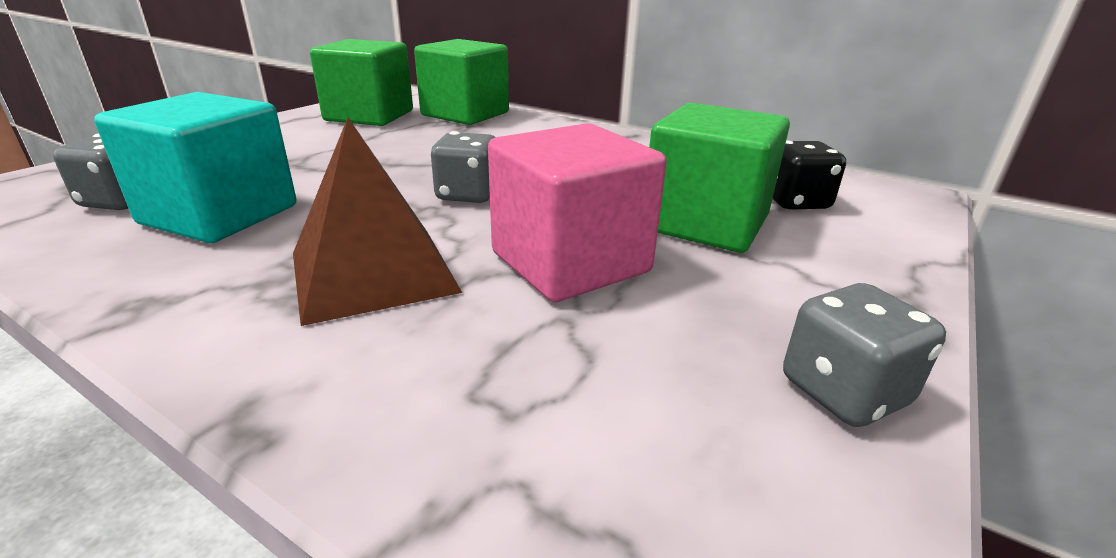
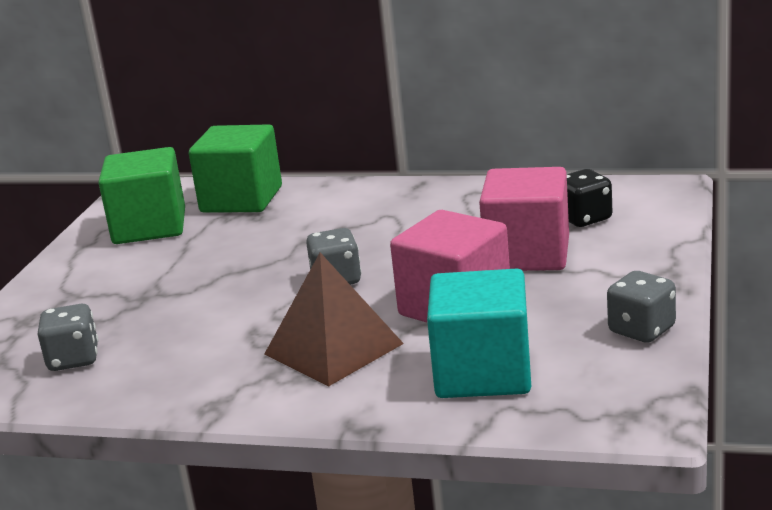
camera: 15 degrees left, 5 degrees down
turquoise cube [94,92,296,243] -> turquoise cube moved to [427,268,531,398]
green cube [649,103,790,253] -> pink cube [479,167,569,271]

